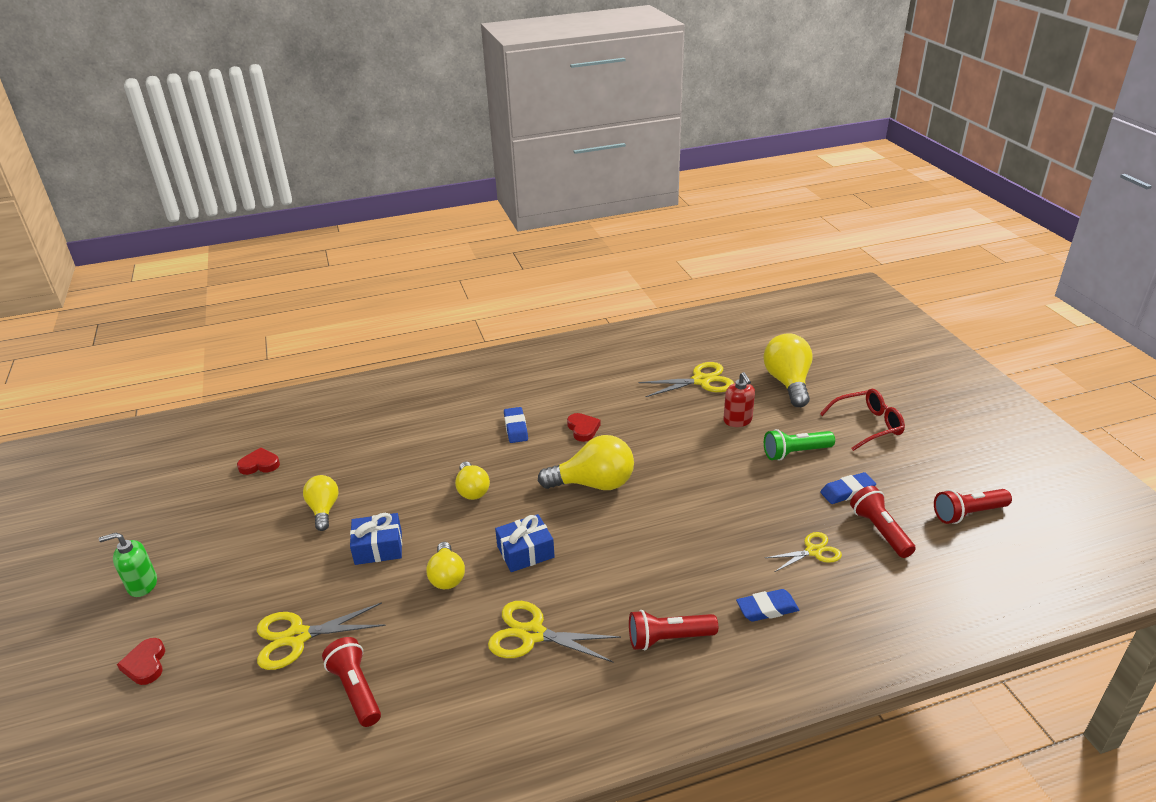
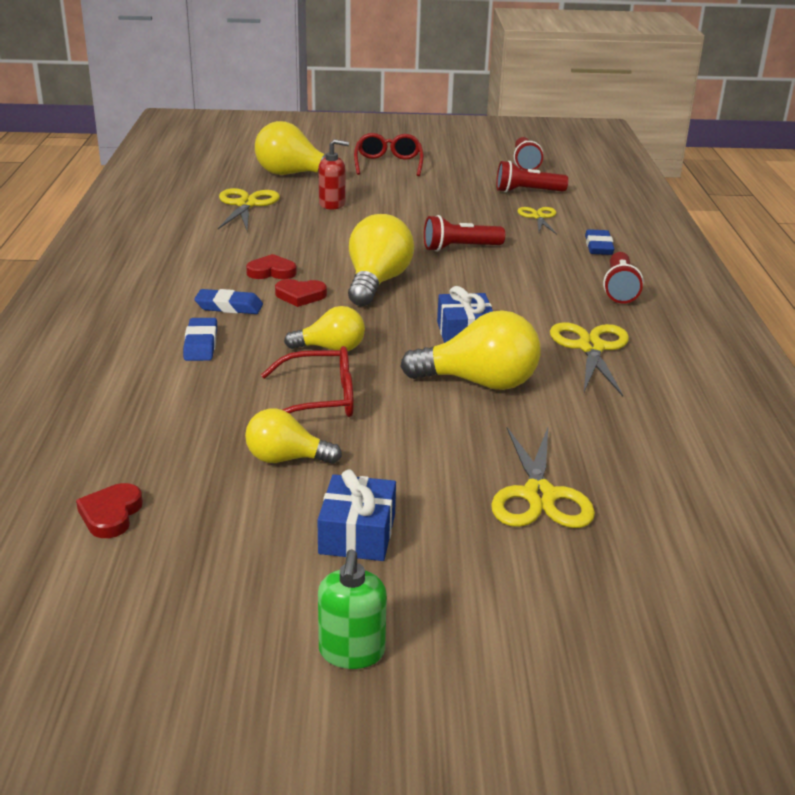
camera: 75 degrees left, 5 degrees down
red heart [117,638,165,685] -> red heart moved to [275,279,327,307]
red flashlight [322,637,381,727] -> red flashlight moved to [424,215,505,252]
blue gift [350,513,402,565] -> blue gift moved to [317,469,396,561]
yellow light bulb [426,542,465,589] -> yellow light bulb [400,310,541,390], size x1.62
yellow scissors [488,601,621,662] -> yellow scissors turned 150 degrees clockwise [550,322,629,396]
green flashlight [764,429,835,461] -> none
blue eraser [820,472,876,504] -> blue eraser moved to [183,318,217,361]
none -> red glasses [261,346,354,417]

